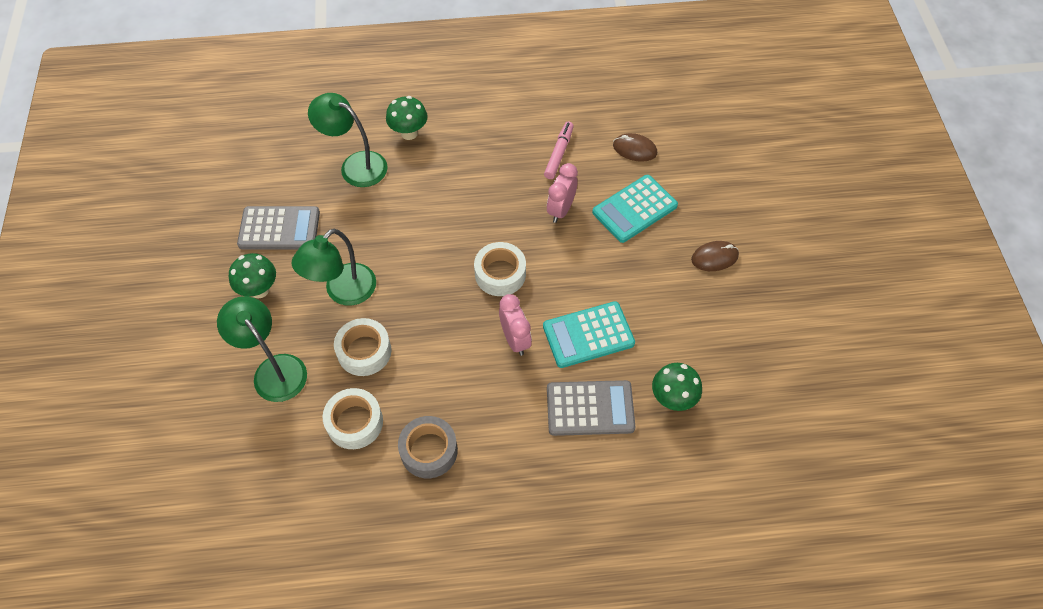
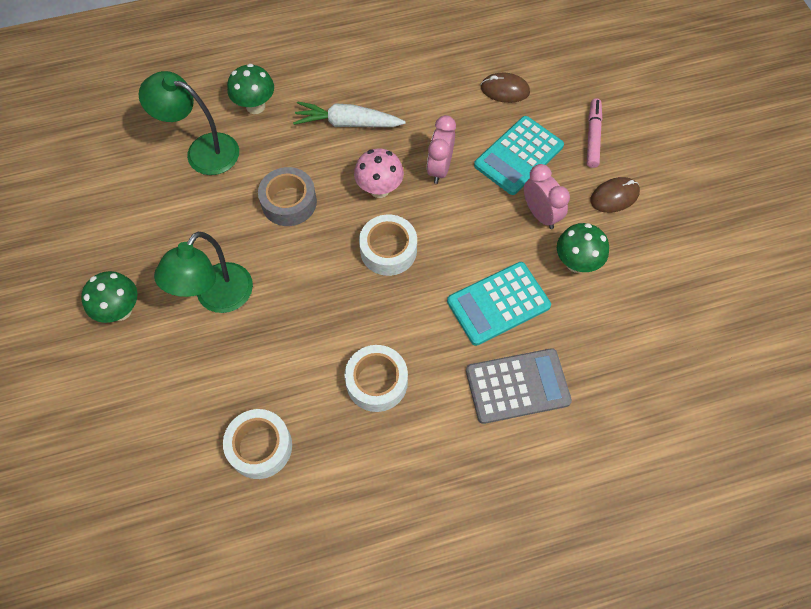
camera: 10 degrees left, 5 degrees up
green lamp [217,296,307,402] -> none
grey calculator [237,206,320,250] -> none
white tape [334,318,392,376] -> white tape moved to [345,345,408,412]
grey tape [398,416,458,478] -> grey tape moved to [258,167,317,226]
pink clock [499,294,532,356] -> pink clock moved to [524,164,570,229]
pink marker [544,122,574,179] -> pink marker moved to [587,99,602,168]
green mushroom [652,363,702,411] -> green mushroom moved to [557,223,609,273]
none -> white carrot [293,101,406,127]
none -> pink mushroom [354,148,404,198]

